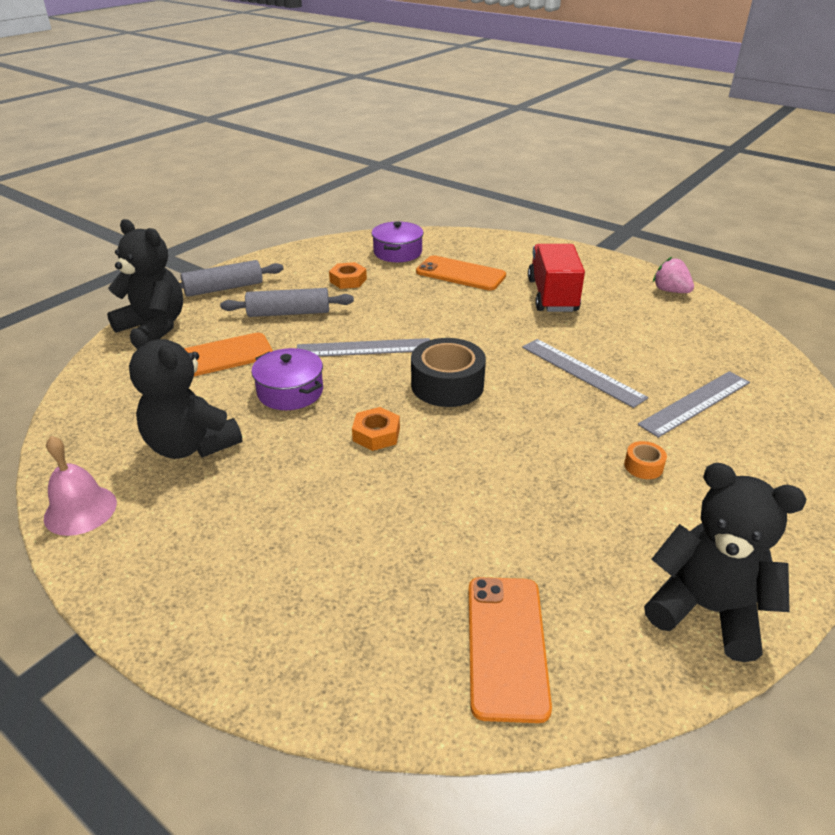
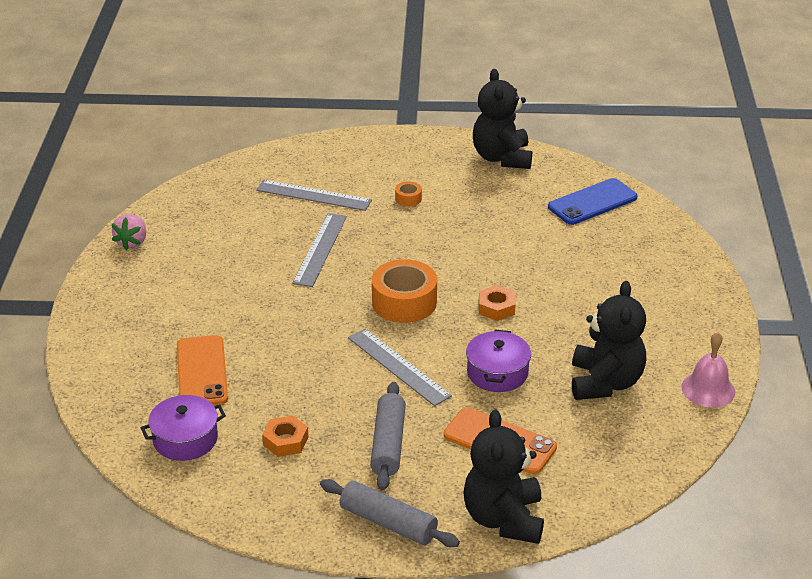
camera: 125 degrees left, 0 degrees up
grey rolling pin [220,288,354,317] -> grey rolling pin turned 45 degrees clockwise [370,382,406,490]
black tape [411,338,486,407] -> orange tape [372,259,437,323]
orange phone [469,577,552,723] -> blue phone [548,178,638,225]
red truck [528,244,585,312] -> none

